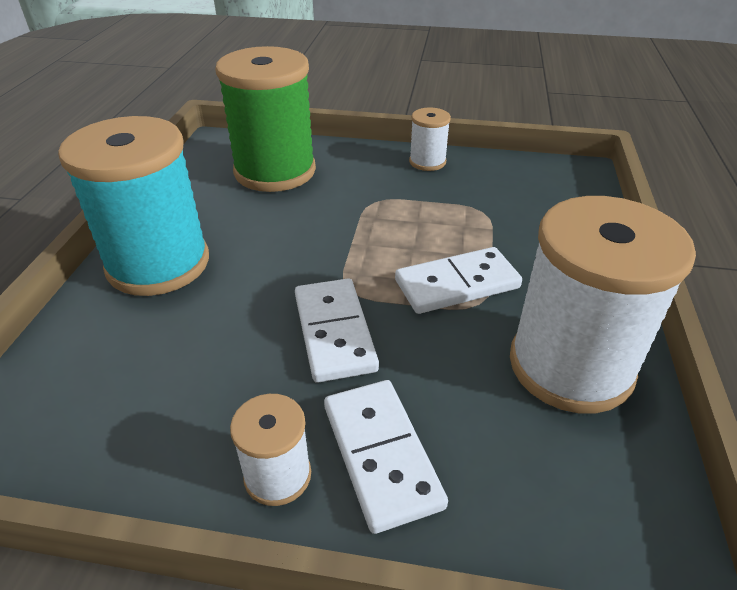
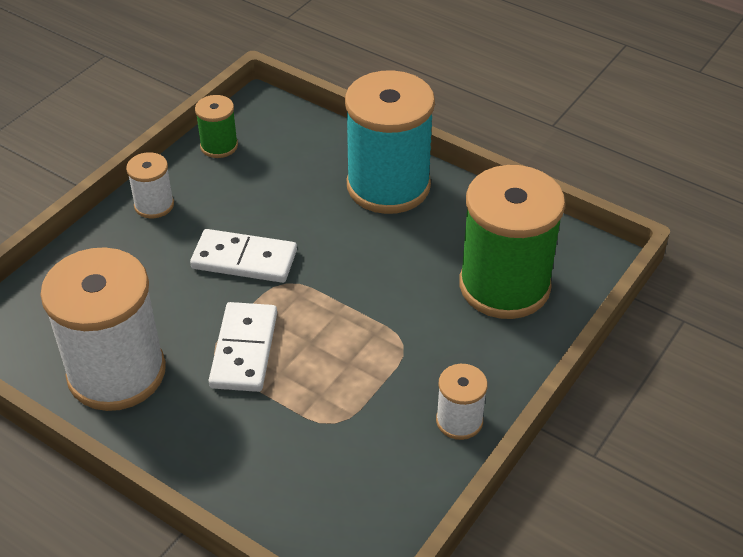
camera: 115 degrees right, 5 degrees up
white domino [324,380,448,534] -> none
none -> green spool [195,95,238,158]

